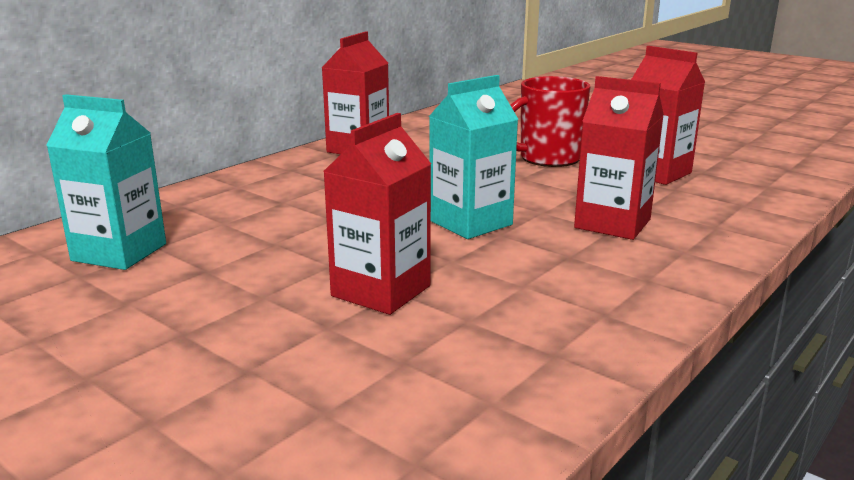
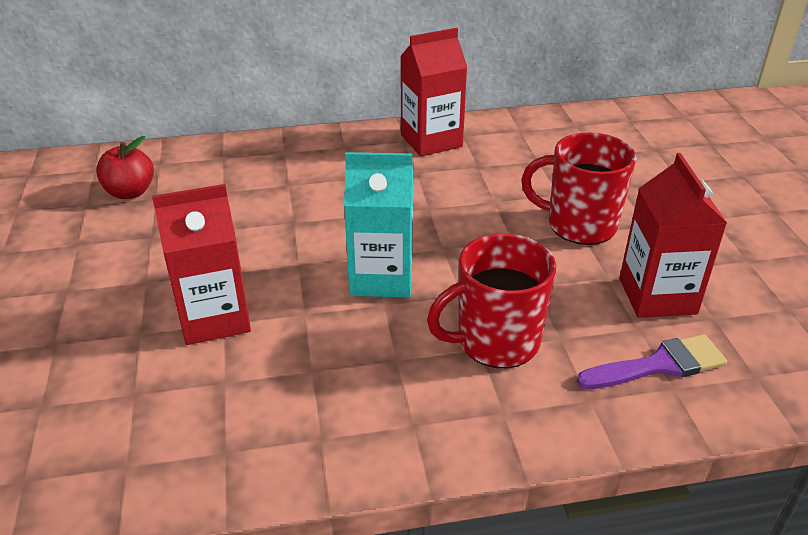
camera: 40 degrees right, 15 degrees up
turquoise carton [46,94,166,270] -> red apple [96,136,154,199]
red carton [574,76,664,240] -> red mug [427,234,556,368]
none -> purple brush [577,334,727,389]

